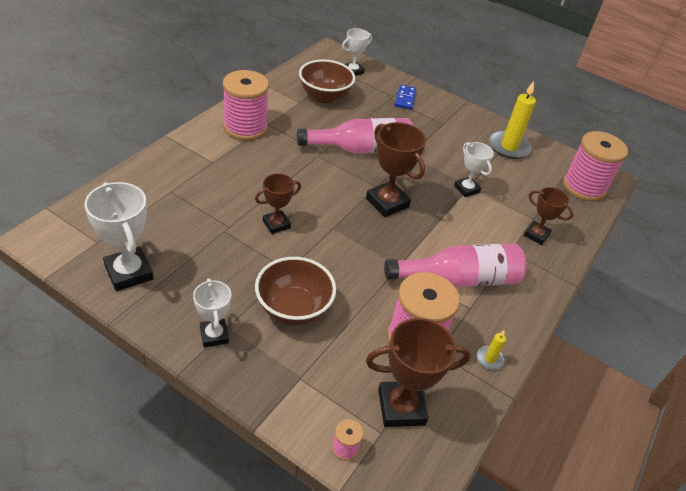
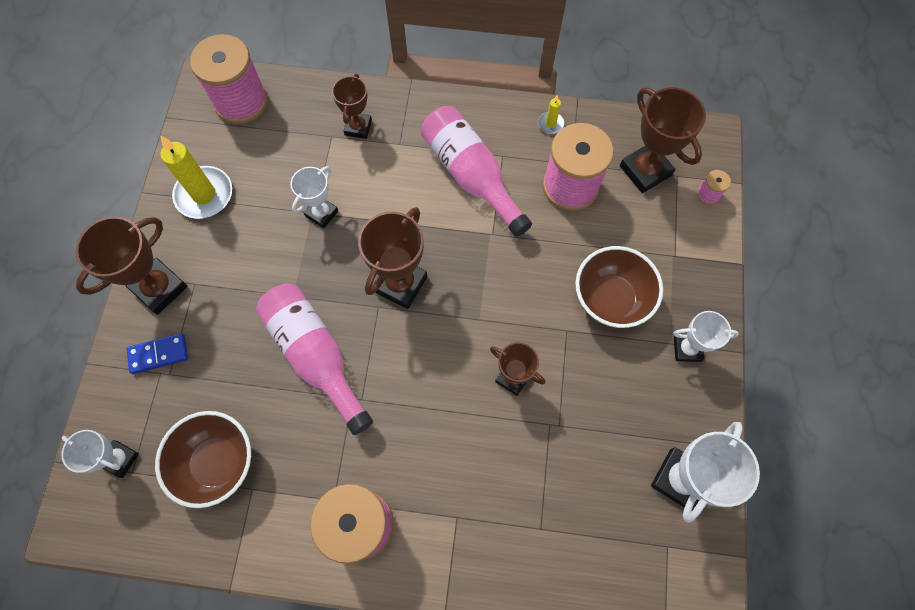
camera: 110 degrees left, 25 degrees up
white trophy [193,279,231,347] -> white trophy turned 45 degrees clockwise [674,311,739,362]
none -> brown trophy [76,216,188,315]

